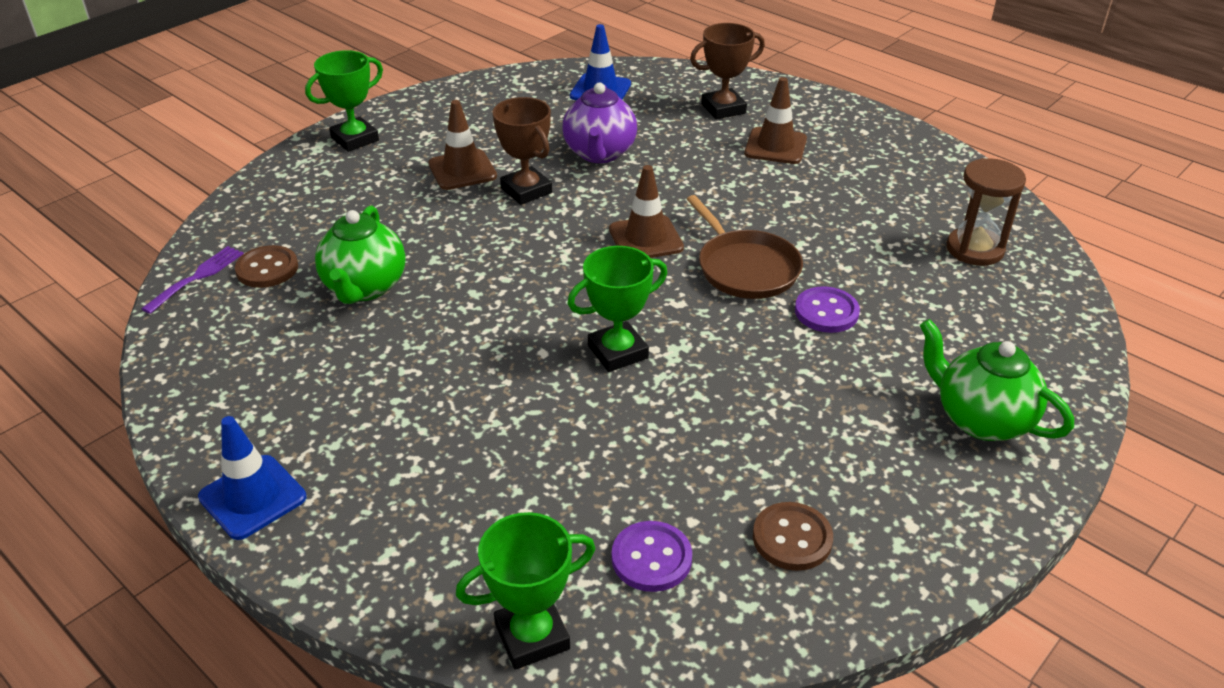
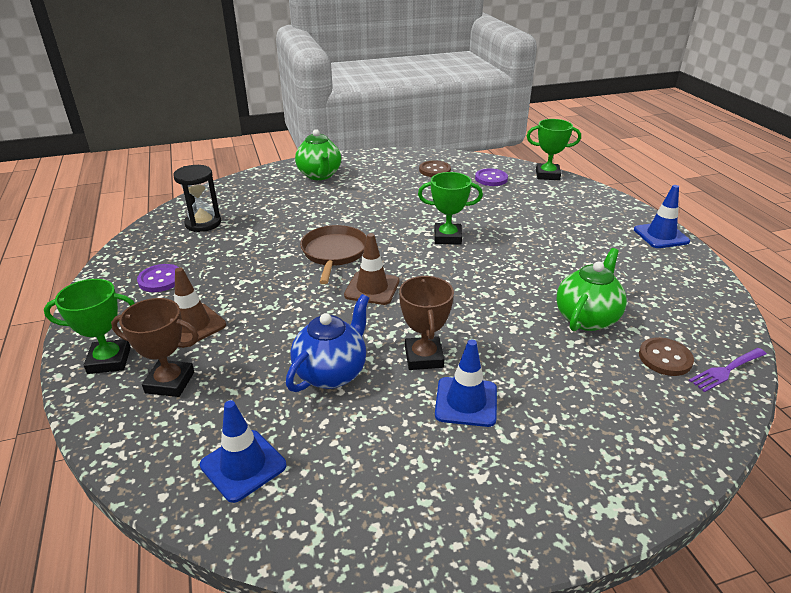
camera: 150 degrees left, 5 degrees down
green trophy [305,50,383,152] -> green trophy moved to [44,279,135,374]
brown traffic cone [428,100,497,190] -> blue traffic cone [435,339,497,427]
purple teapot [563,82,637,163] -> blue teapot [286,294,369,392]
purple button [795,286,860,333] -> purple button moved to [137,264,179,292]
brown hourglass [947,158,1026,266] -> black hourglass [173,165,221,232]

